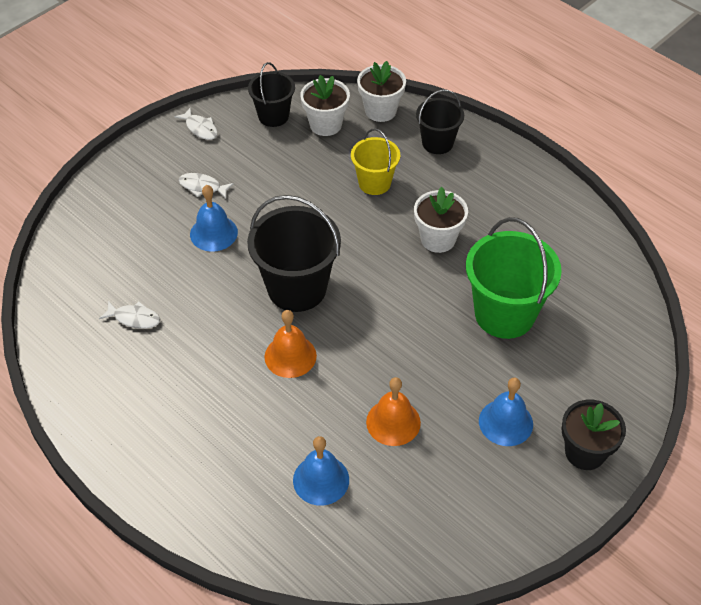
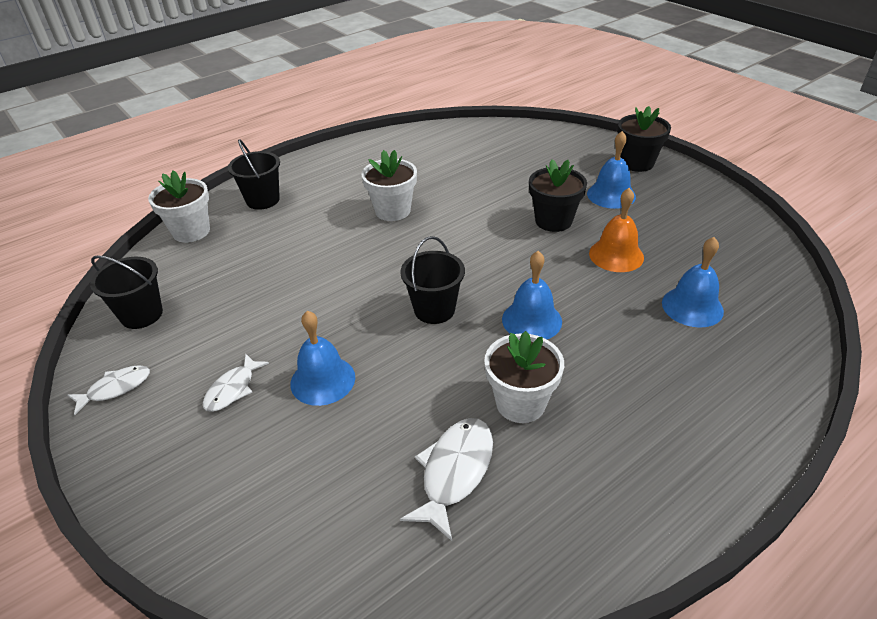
camera: 80 degrees left, 10 degrees down
white fish [99,301,160,329] -> white fish [400,418,493,541], size x1.54
black bucket [247,195,341,312] -> black bucket [400,236,465,324], size x0.59
orange bell [264,310,317,378] -> blue bell [502,251,562,339]
white flower pot [300,75,350,136] -> white flower pot moved to [484,331,564,423]
yellow bucket [351,128,400,195] -> none
green bucket [466,217,562,339] -> none
none -> black flower pot [529,159,587,232]

